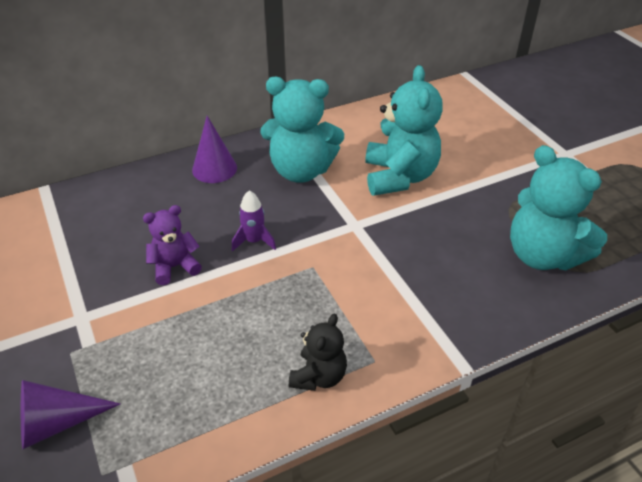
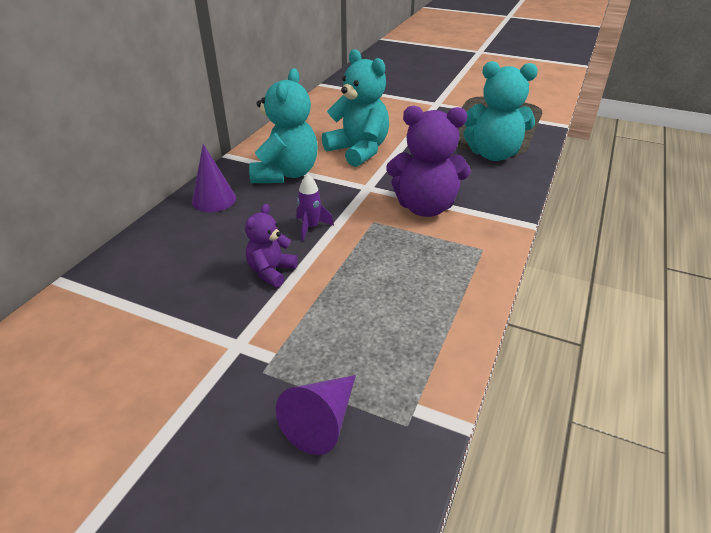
camera: 40 degrees left, 5 degrees down
turquoise teddy bear [260,77,344,183] -> turquoise teddy bear turned 45 degrees counterclockwise [249,68,318,183]
black teddy bear [289,314,347,391] -> none
none -> purple teddy bear [386,106,471,217]

